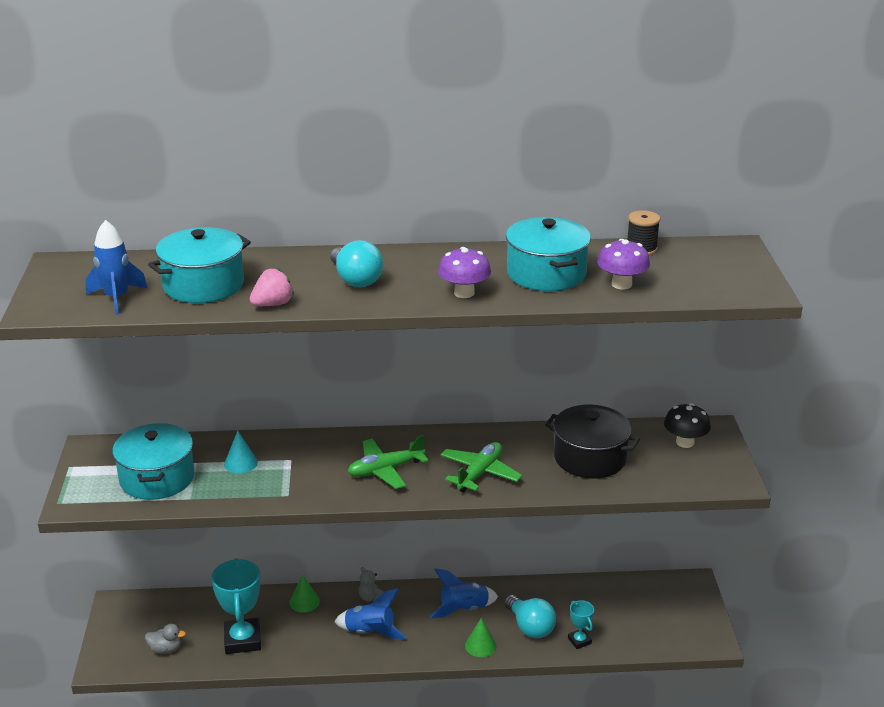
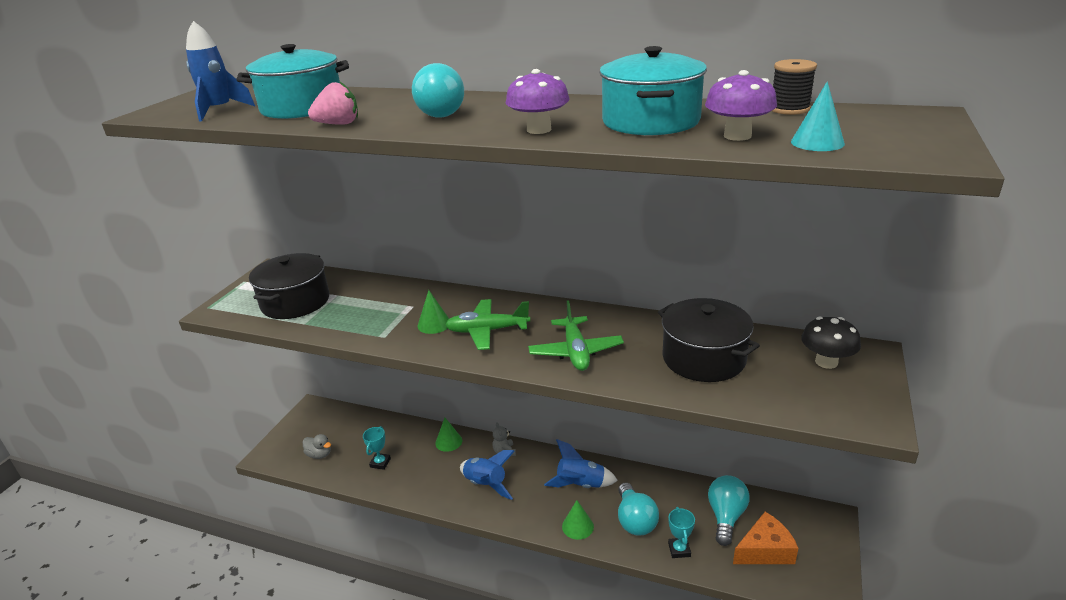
camera: 25 degrees right, 0 degrees up
turquoise pot [112,423,195,500] -> black pot [249,253,330,319]
turquoise trophy [211,558,261,654] -> turquoise trophy [363,426,391,470], size x0.51
turquoise cone [224,431,258,474] -> turquoise cone moved to [791,81,845,151]
green plane [441,442,522,492] -> green plane turned 120 degrees clockwise [528,300,624,371]
none -> green cone [418,290,449,334]
none -> turquoise light bulb [708,475,750,546]
none -> orange cheese [733,512,798,564]

